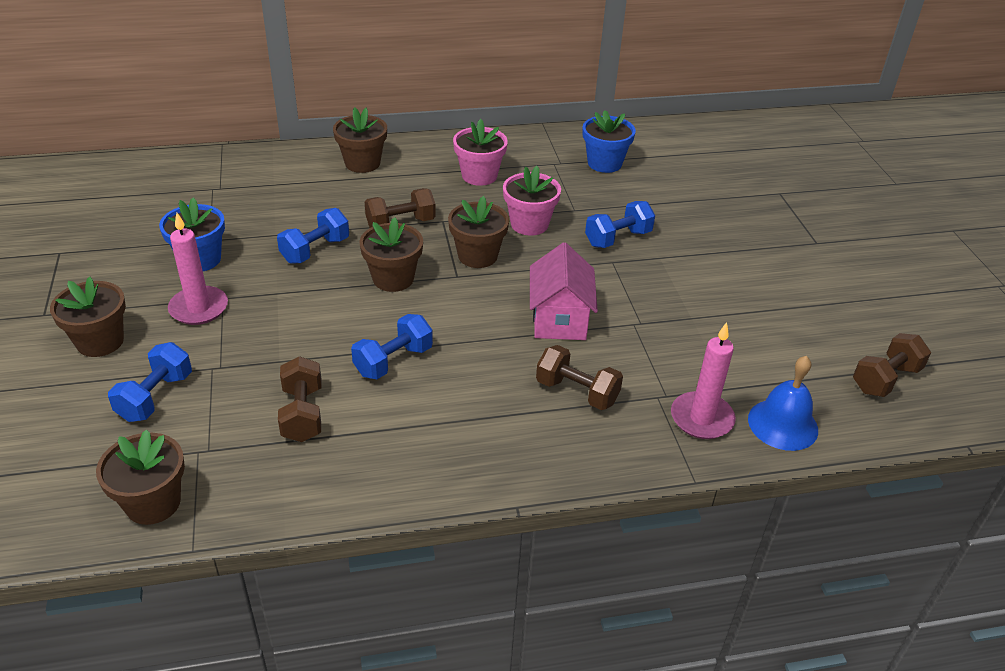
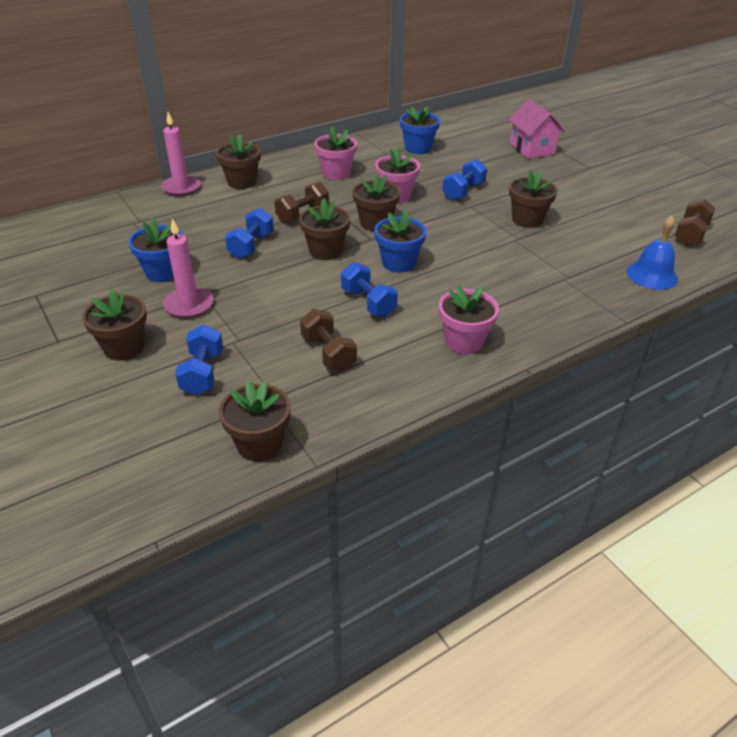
camera: 20 degrees left, 0 degrees up
blue dumbbell [351,314,433,379] -> blue dumbbell turned 60 degrees counterclockwise [341,262,398,317]
pink house [530,242,598,340] -> pink house moved to [509,99,565,159]
brown dumbbell [536,345,623,410] -> none
pink candle [671,322,736,439] -> pink candle moved to [161,112,201,196]
none -> blue flower pot [374,210,427,273]
none -> pink flower pot [439,286,499,354]
none -> brown flower pot [509,170,557,228]

